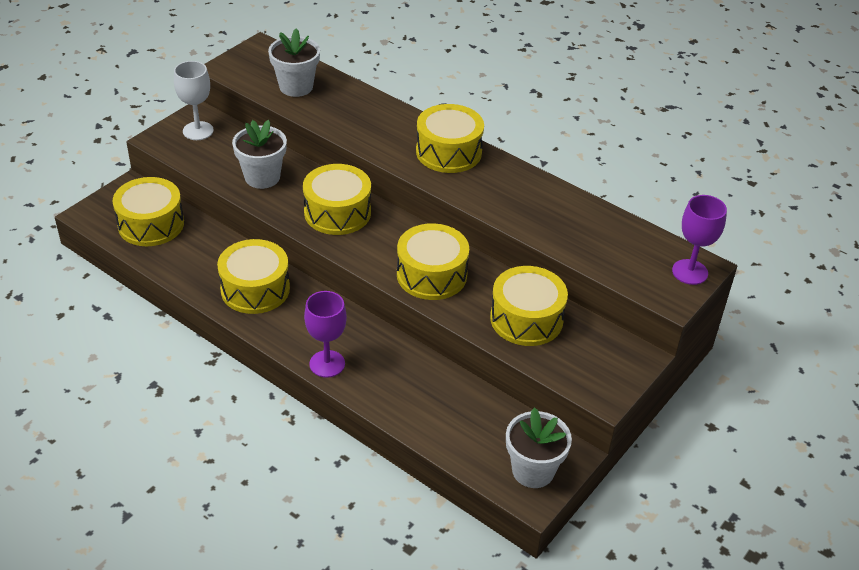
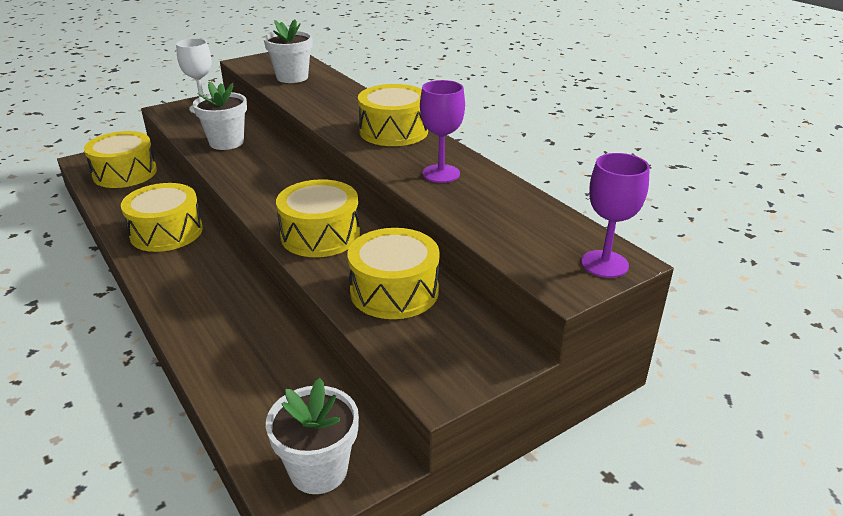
camera: 20 degrees right, 10 degrees down
yellow drum [303,164,371,235] -> none
purple goblet [304,291,347,378] -> purple goblet moved to [420,80,465,183]

